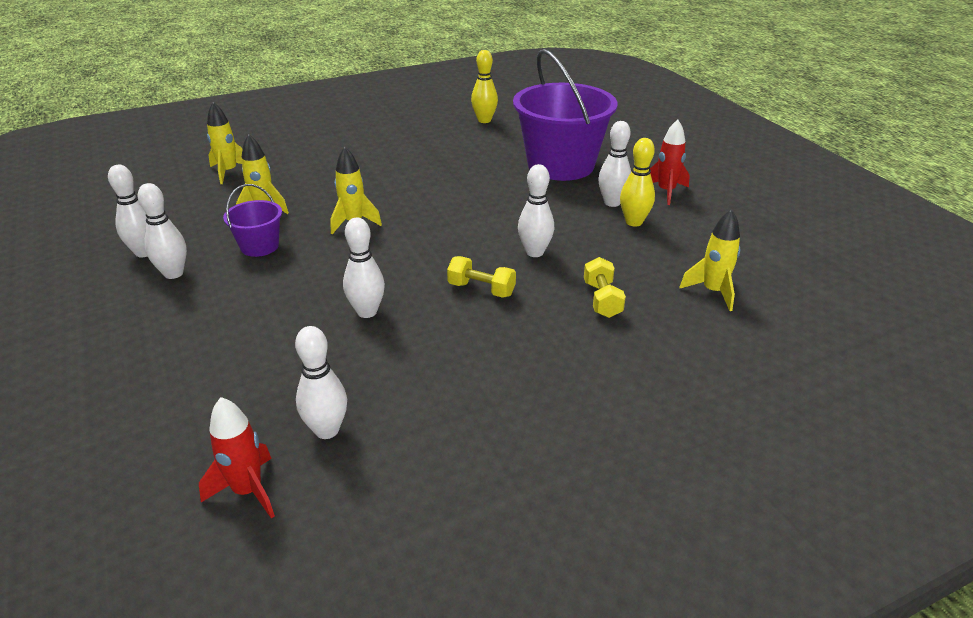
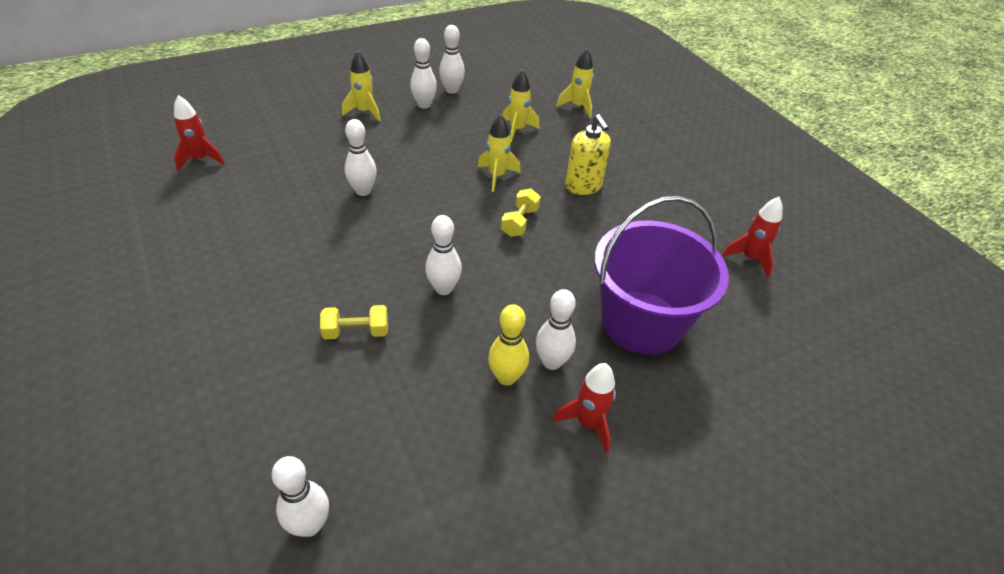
camera: 85 degrees right, 10 degrees up
purple bucket [223,184,282,257] -> none
white bowling pin [295,326,347,439] -> white bowling pin moved to [272,456,329,537]
yellow dumbbell [447,256,516,298] -> yellow dumbbell moved to [501,188,541,237]
yellow bowling pin [471,50,498,123] -> red rocket [722,197,783,278]
yellow rocket [679,209,740,311] -> yellow rocket moved to [342,51,381,121]
none -> yellow soap dispenser [565,114,611,195]

